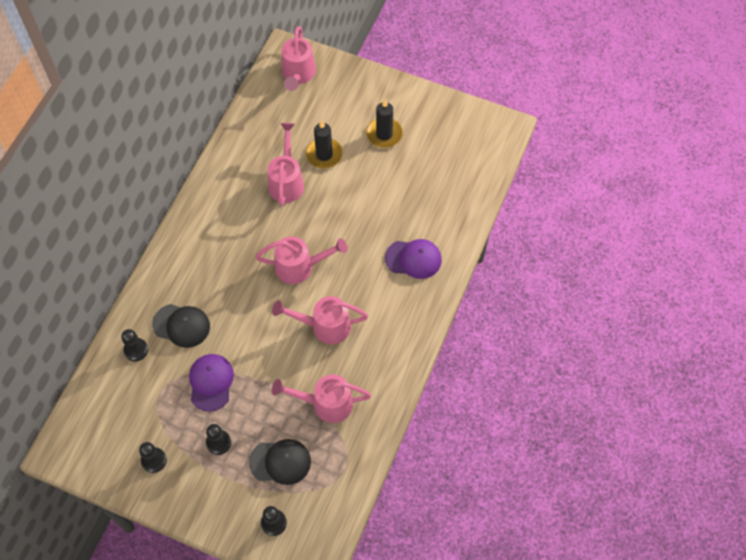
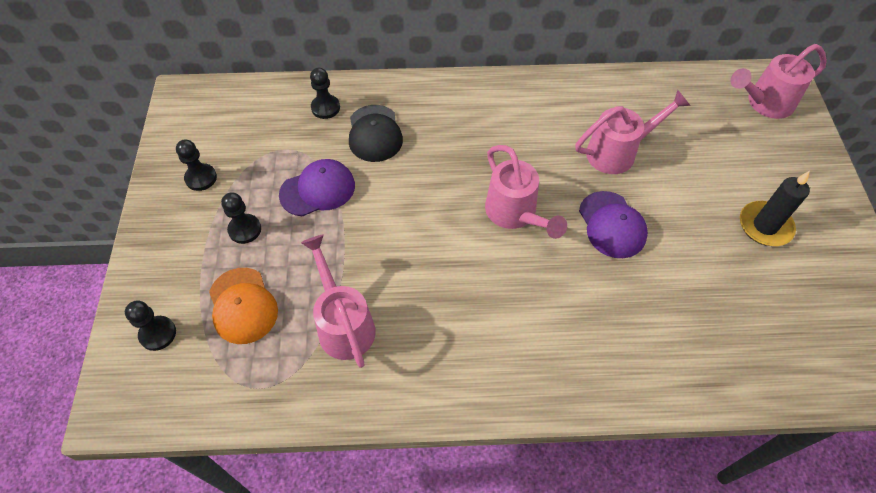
camera: 65 degrees right, 5 degrees down
black cap [249,439,311,485] -> orange cap [209,268,278,344]
pink watering can [272,296,368,344] -> none
black candle [306,120,343,169] -> none
purple cap [385,239,442,279] -> purple cap moved to [579,191,648,258]

